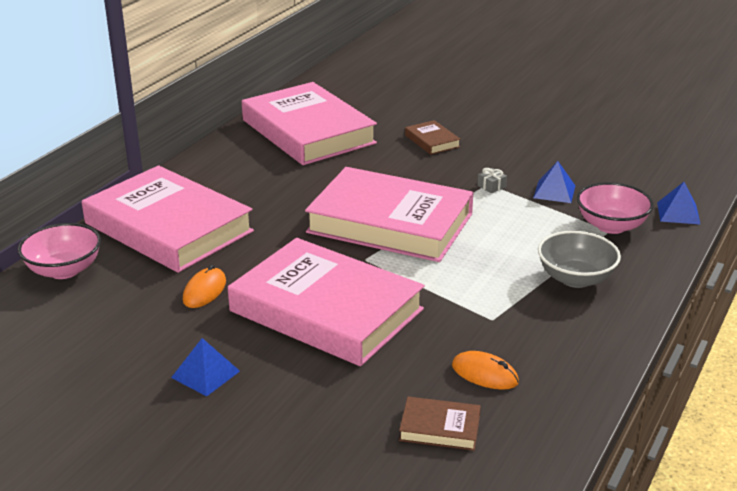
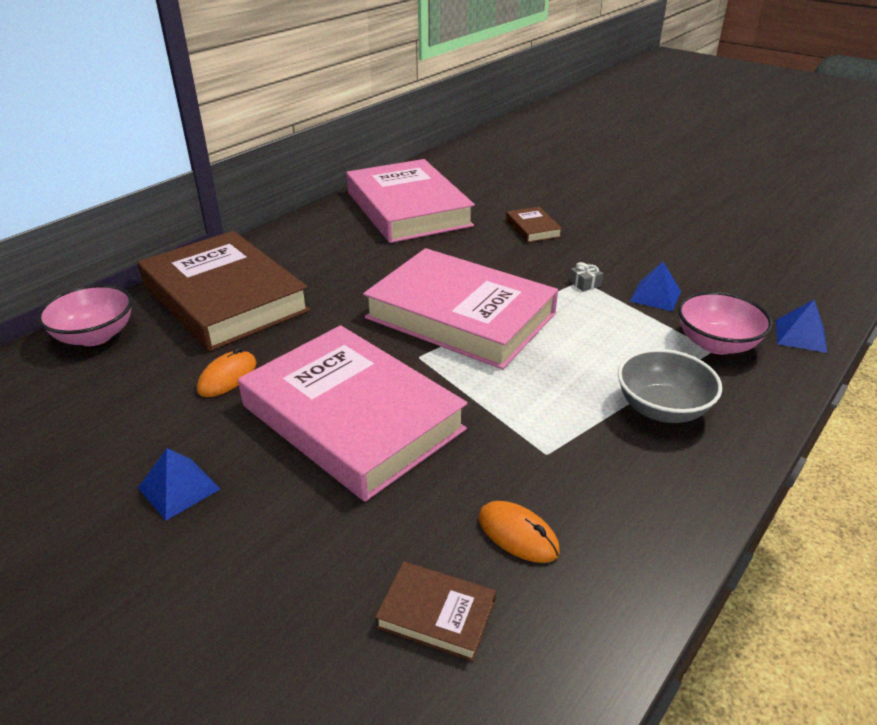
camera: 10 degrees right, 5 degrees up
pink book [82,165,254,273] -> brown book [137,231,310,351]

